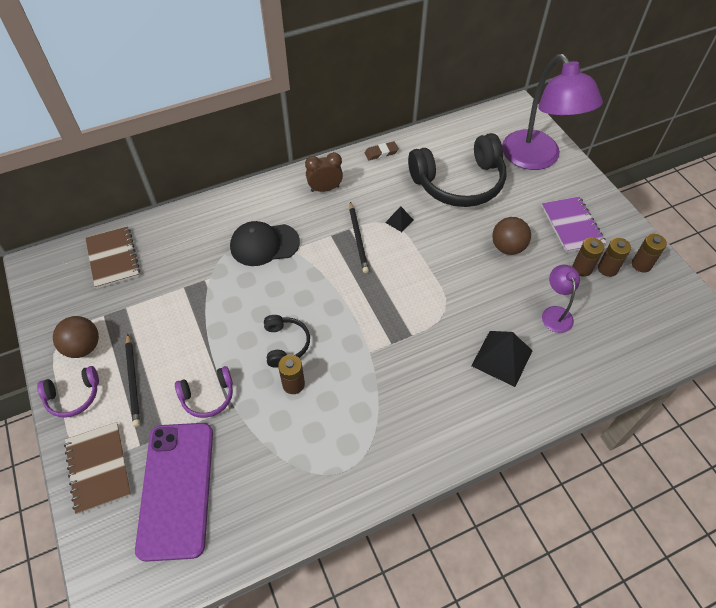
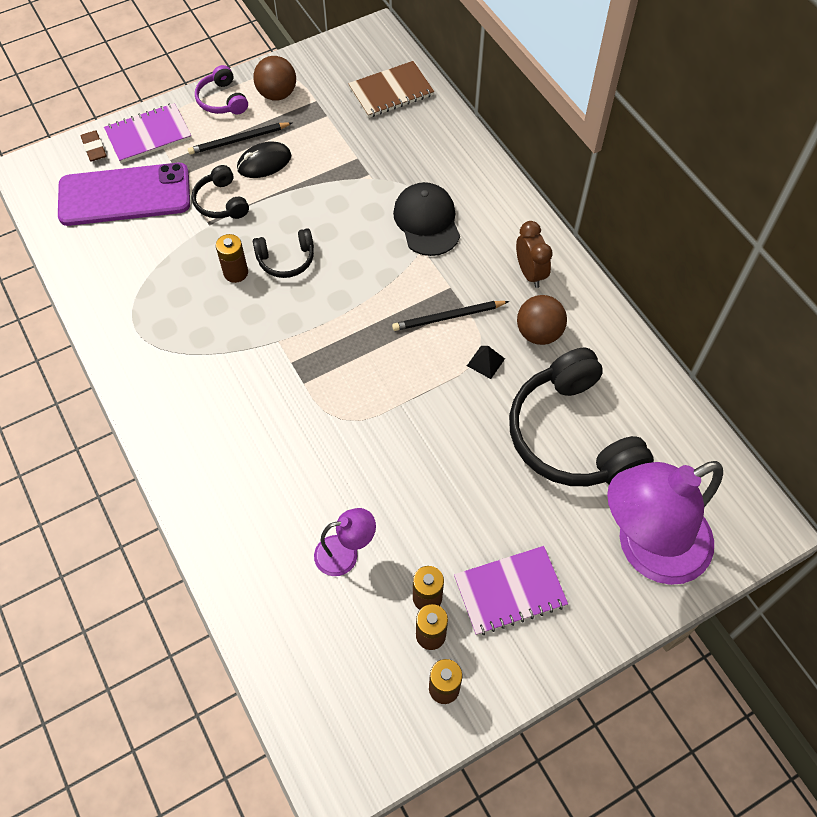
camera: 85 degrees right, 5 degrees up
brown notebook [64,422,131,514] -> purple notebook [104,103,192,163]
purple headphones [175,366,233,418] -> black headphones [192,165,249,219]
brown eraser [364,141,399,160] -> brown eraser moved to [81,130,107,161]
black pyramid [471,331,533,387] -> none
brown ball [492,217,531,255] -> brown ball moved to [517,295,567,345]
none -> black mouse [237,142,291,178]

